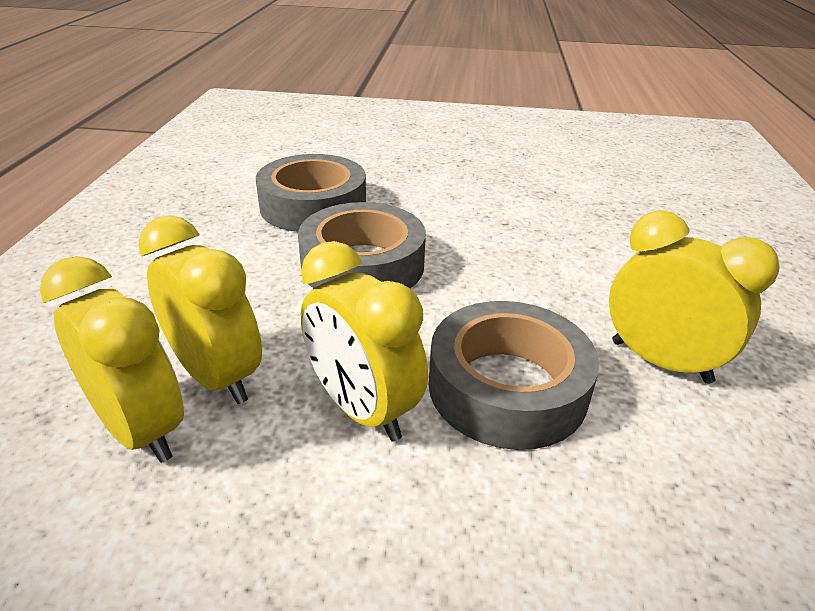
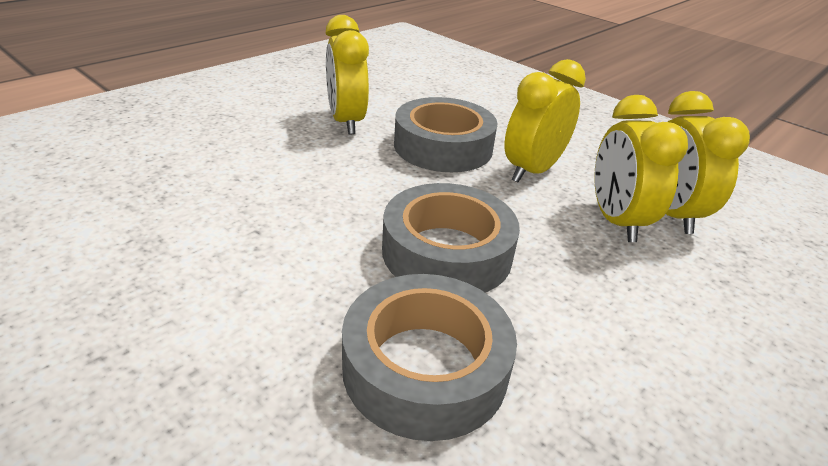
camera: 145 degrees left, 0 degrees up
yellow clock [301,241,428,442] -> yellow clock turned 135 degrees counterclockwise [505,59,586,182]

